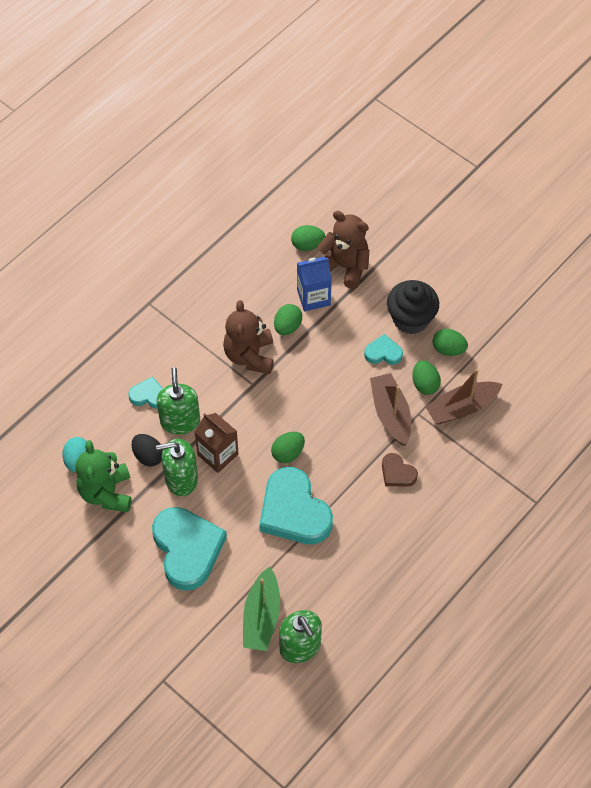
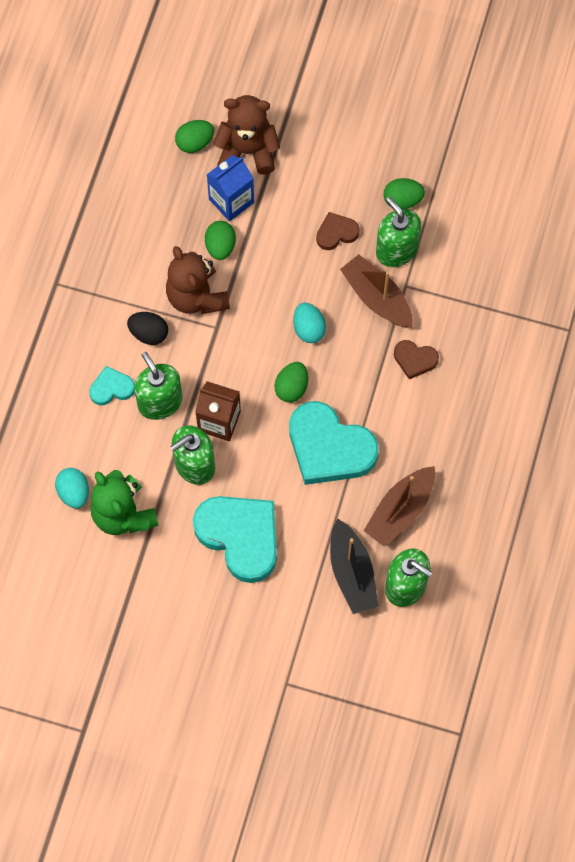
camera: 25 degrees left, 10 degrees up
black egg [132,434,163,466] -> black egg moved to [127,312,168,345]
green boat [243,566,280,651] -> black boat [330,518,379,614]
turquoise heart [364,334,403,365] -> brown heart [316,212,360,250]
black cupcake [387,280,439,334] -> none
green egg [412,360,441,395] -> green soap dispenser [376,197,421,267]
brown boat [425,369,503,424] -> brown boat moved to [364,466,435,546]
none -> turquoise egg [293,302,326,343]

